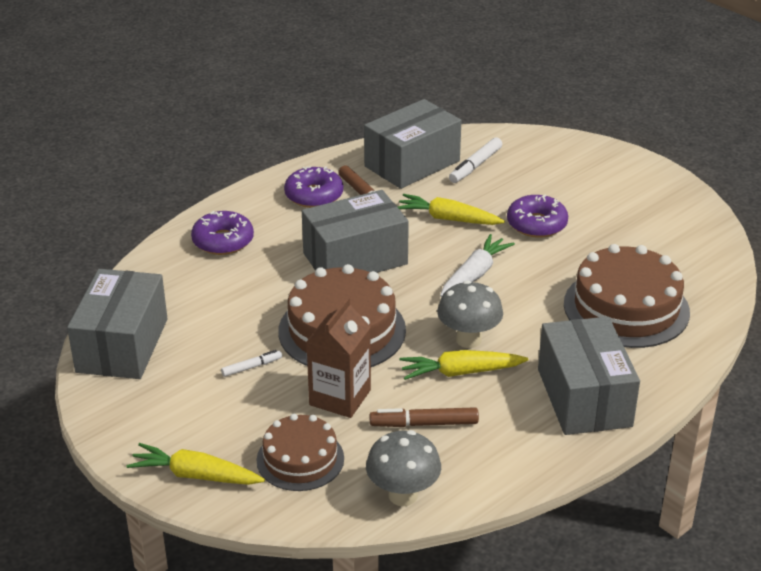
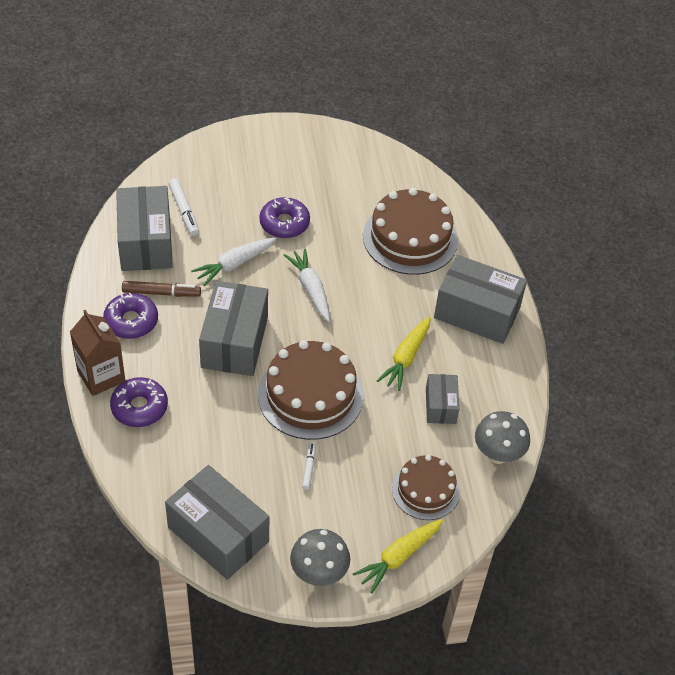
camera: 60 degrees left, 15 degrees up
brown carton [306,297,371,418] -> brown carton moved to [70,310,125,396]
brown marker [370,407,479,427] -> grey box [426,374,459,424]
yellow carrot [398,194,505,225] -> white carrot [191,238,276,286]
grey mushroom [437,281,503,348] -> grey mushroom moved to [290,529,350,586]

